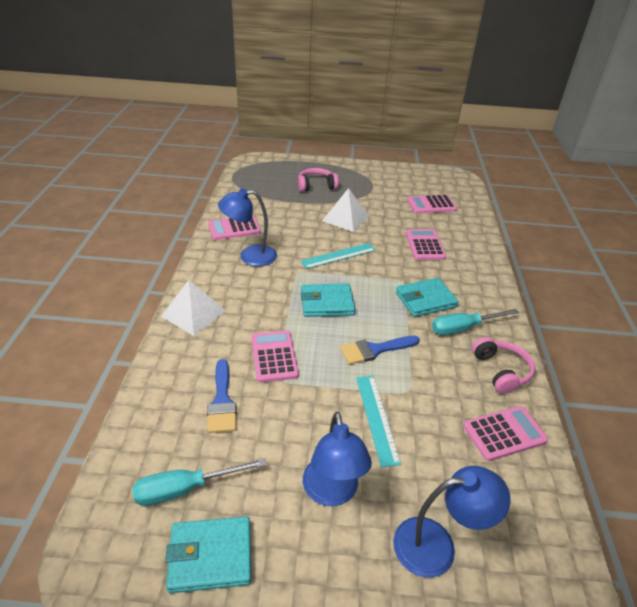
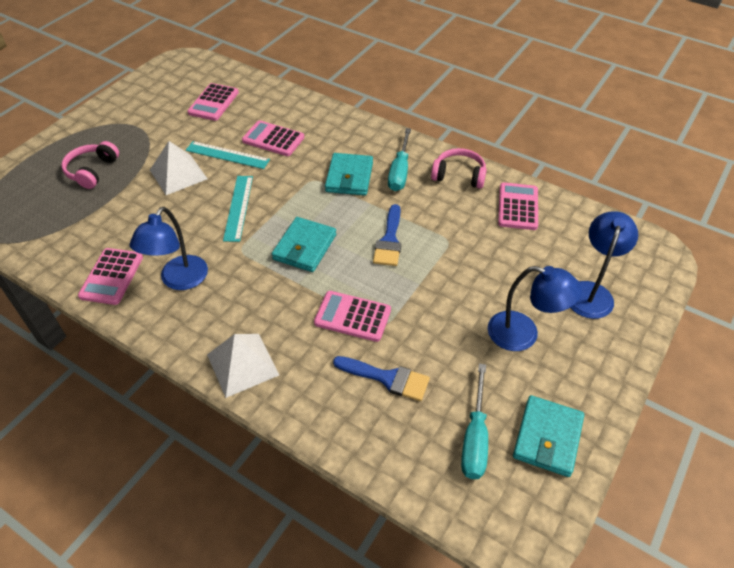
camera: 60 degrees left, 10 degrees up
turquoise ruler [356,376,401,467] -> turquoise ruler moved to [186,141,270,169]

